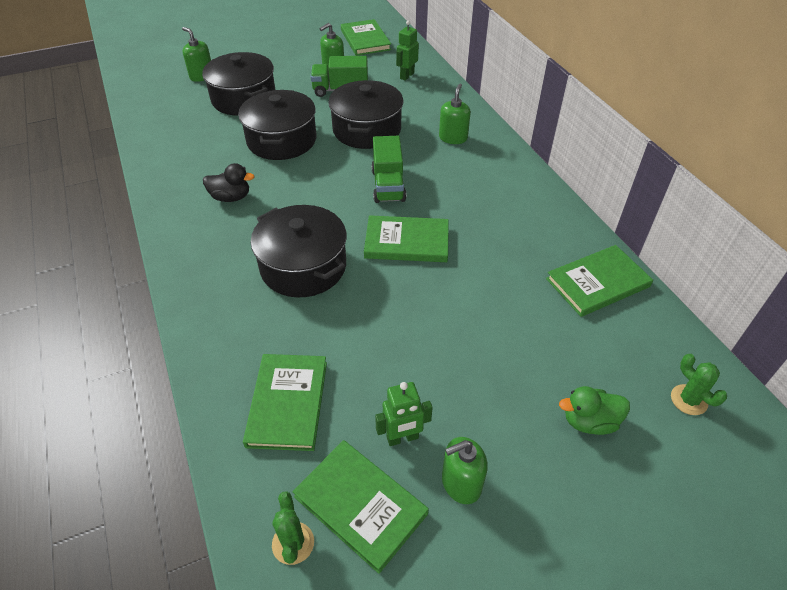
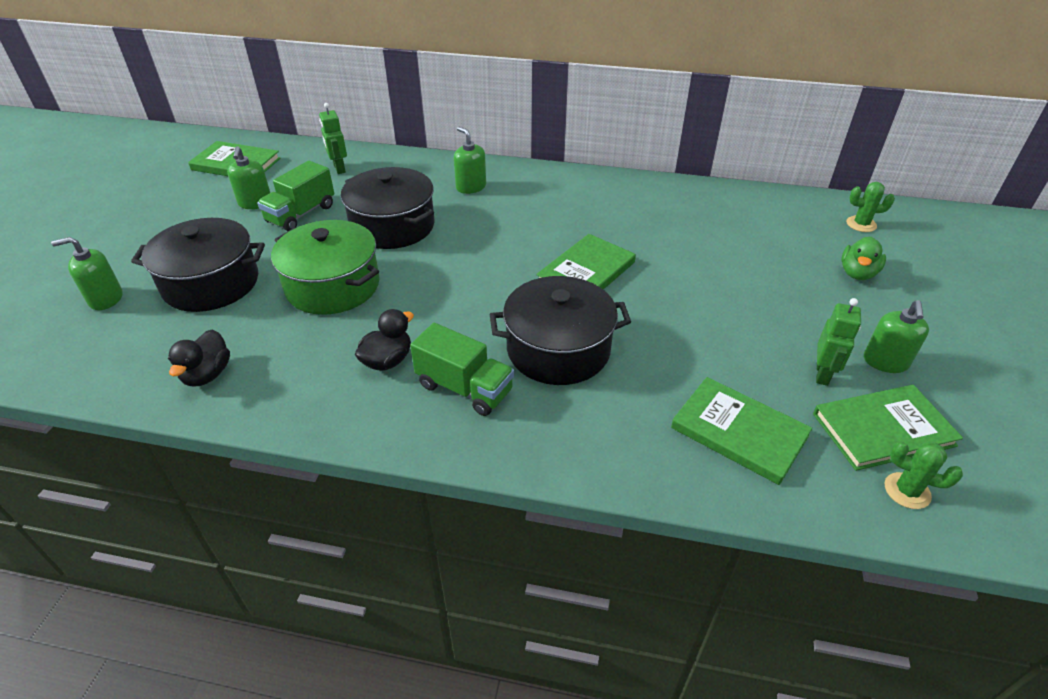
camera: 55 degrees left, 5 degrees down
black pot [238,90,316,160] -> green pot [271,220,380,315]
green truck [371,136,406,203] -> green truck moved to [410,323,514,416]
green book [546,245,653,317] -> none
none -> black duck [168,329,230,386]

